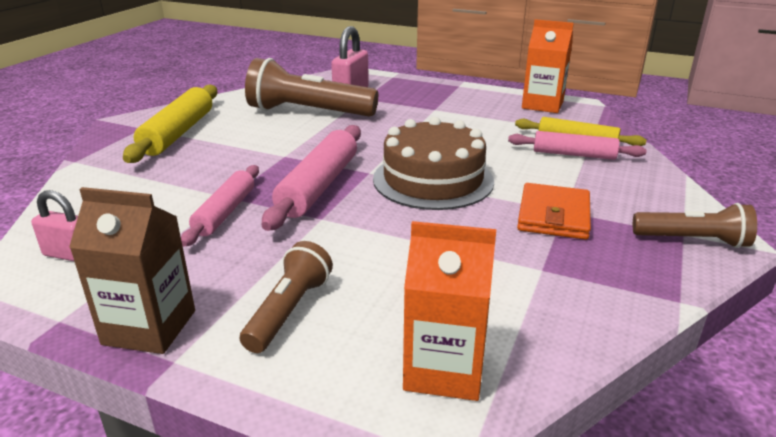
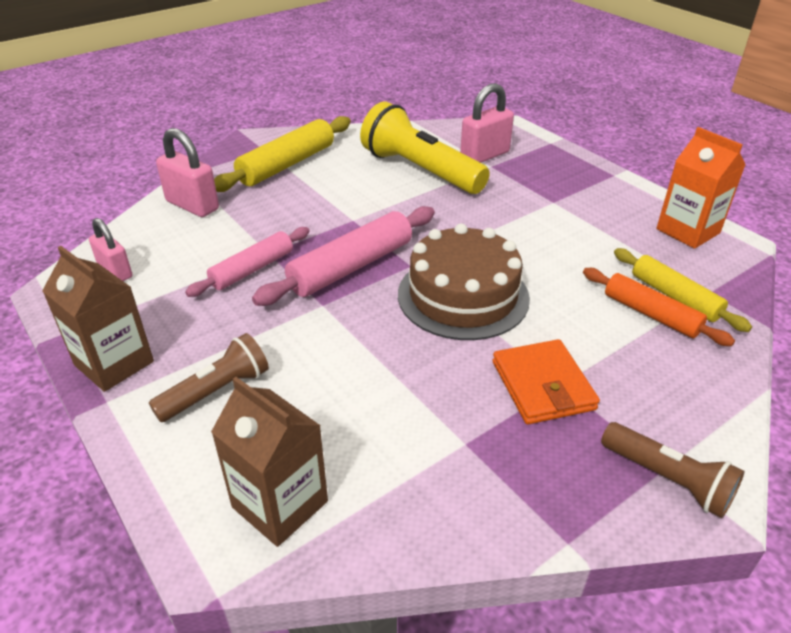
camera: 30 degrees right, 10 degrees up
brown flashlight [245,58,378,117] -> yellow flashlight [360,102,490,194]
orange carton [403,221,496,401] -> brown carton [211,377,328,547]
pink rolling pin [508,131,647,160] -> orange rolling pin [583,268,735,346]
orange wallet [517,183,591,240] -> orange wallet turned 60 degrees counterclockwise [493,339,600,424]
none -> pink padlock [156,128,219,217]

